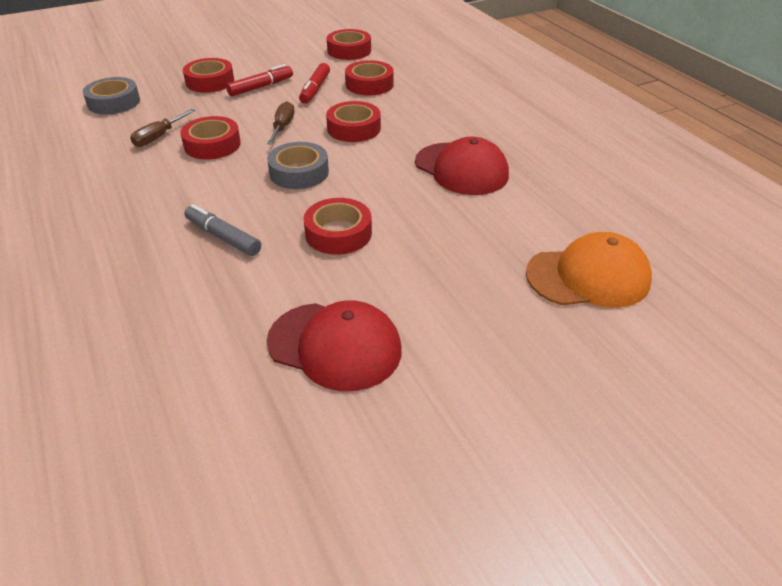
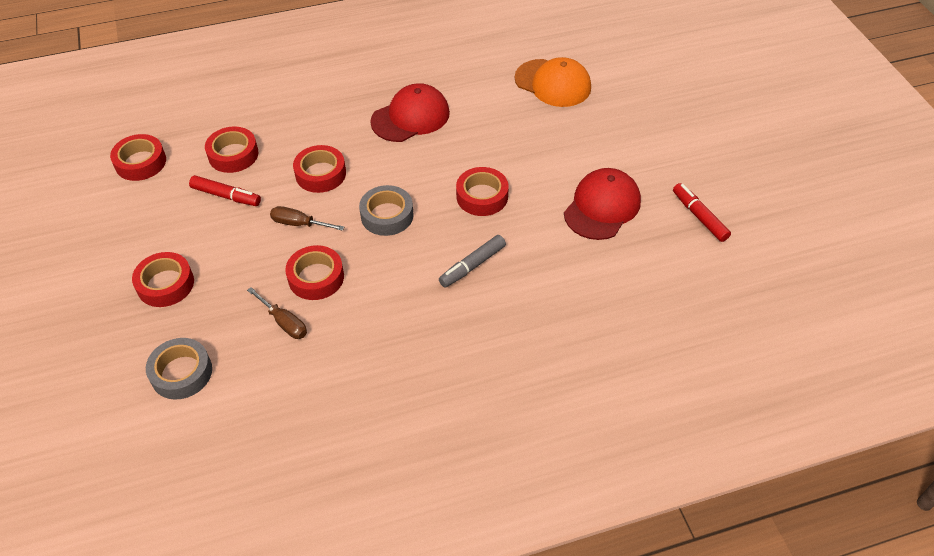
camera: 80 degrees left, 10 degrees up
red marker [226,64,293,96] -> red marker moved to [673,183,731,242]
orange cap [526,232,652,308] -> orange cap turned 120 degrees clockwise [514,57,591,107]

